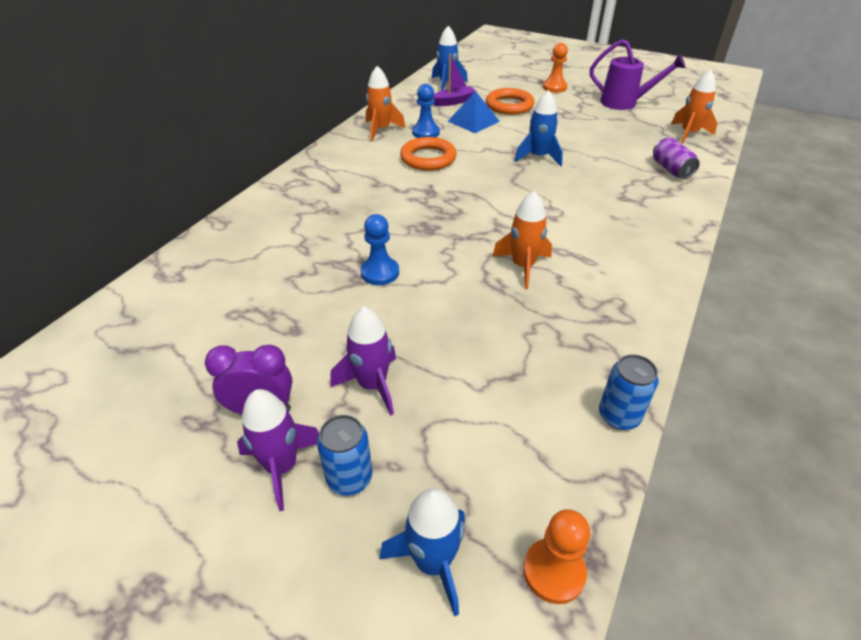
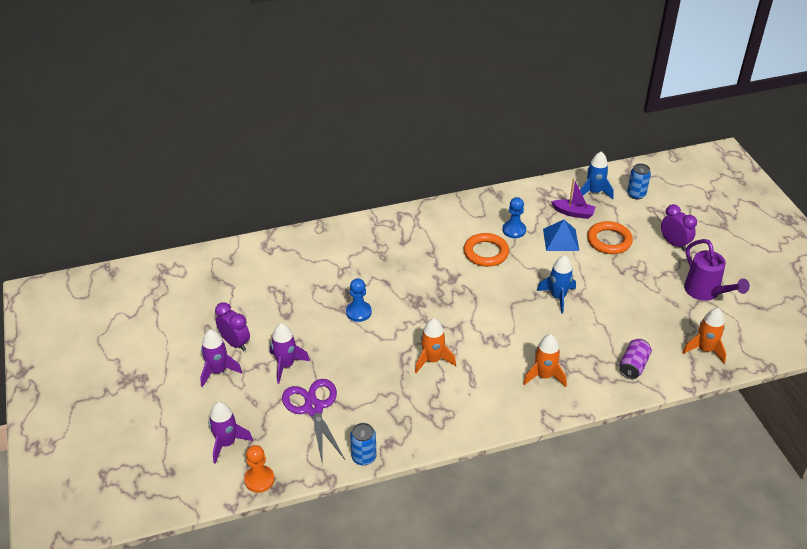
camera: 45 degrees right, 0 degrees up
blue can [317,415,373,495] -> blue can moved to [627,164,651,199]
orange rocket [366,66,405,141] -> orange rocket moved to [523,334,567,387]
blue rocket [379,488,465,616] -> purple rocket [209,402,253,464]
orange pawn [543,43,568,93] -> purple clock [661,204,697,251]
none -> purple scissors [282,379,345,461]

